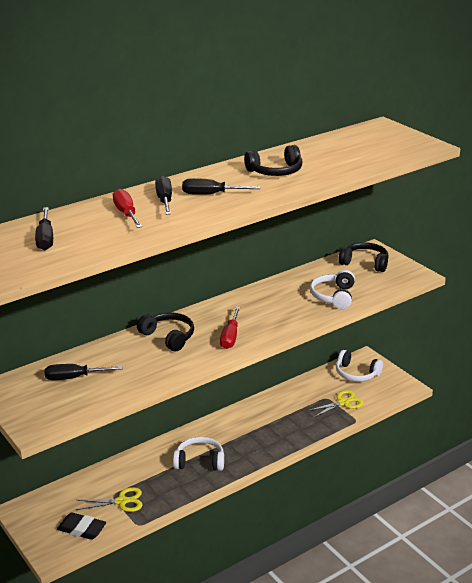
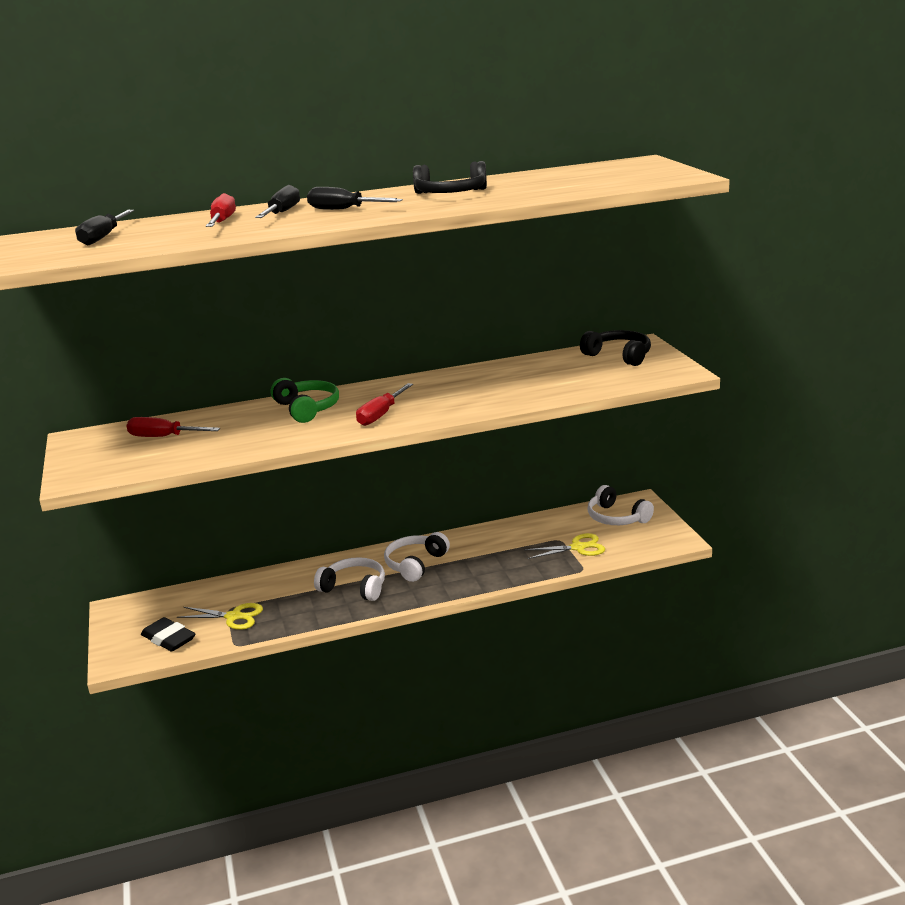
camera: 20 degrees right, 5 degrees down
black screwdriver [45,364,122,380] -> red screwdriver [127,417,220,437]
black headphones [137,312,194,351] -> green headphones [271,378,339,423]
white headphones [310,270,355,309] -> white headphones moved to [384,532,450,582]

